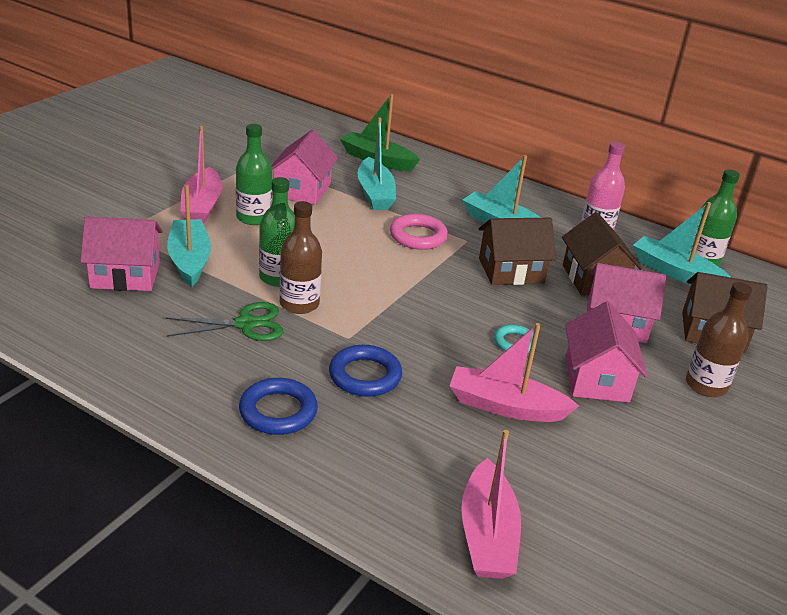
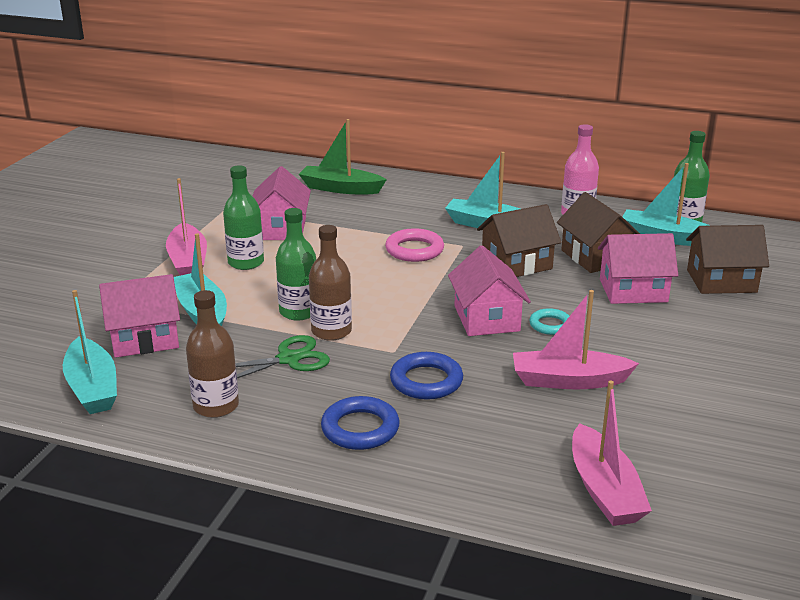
camera: 10 degrees left, 5 degrees down
turquoise boat [358,118,396,210] -> turquoise boat moved to [63,290,117,414]
pink house [565,301,648,402] -> pink house moved to [448,245,531,336]
brown bottle [686,282,752,397] -> brown bottle moved to [186,290,239,418]

